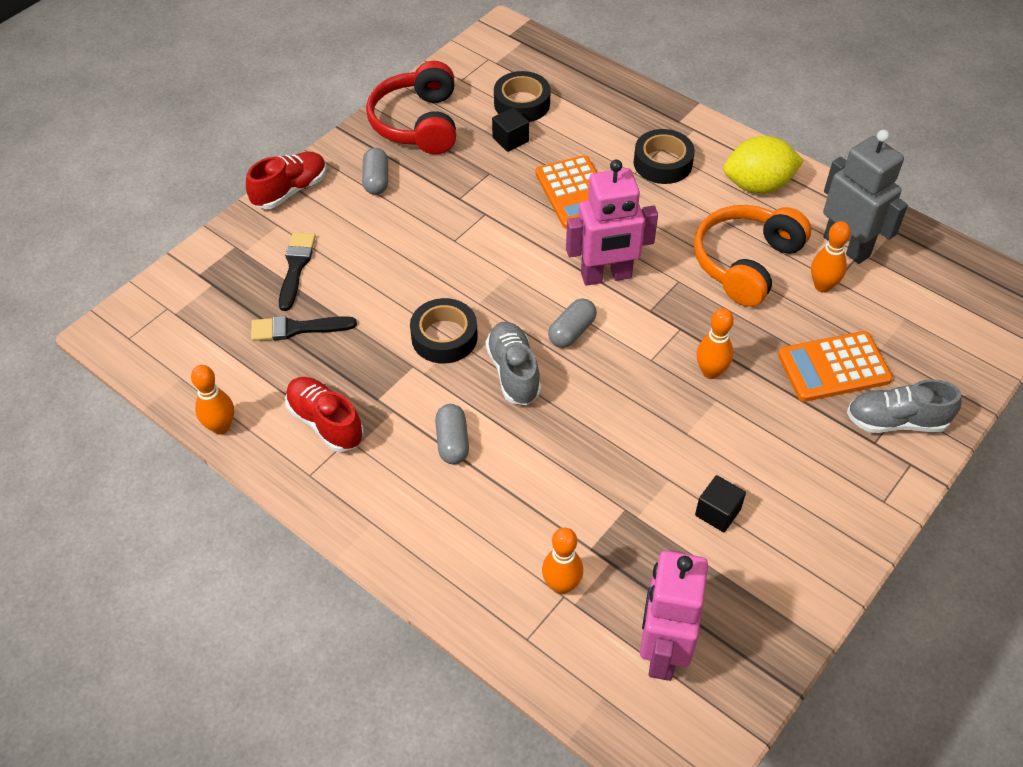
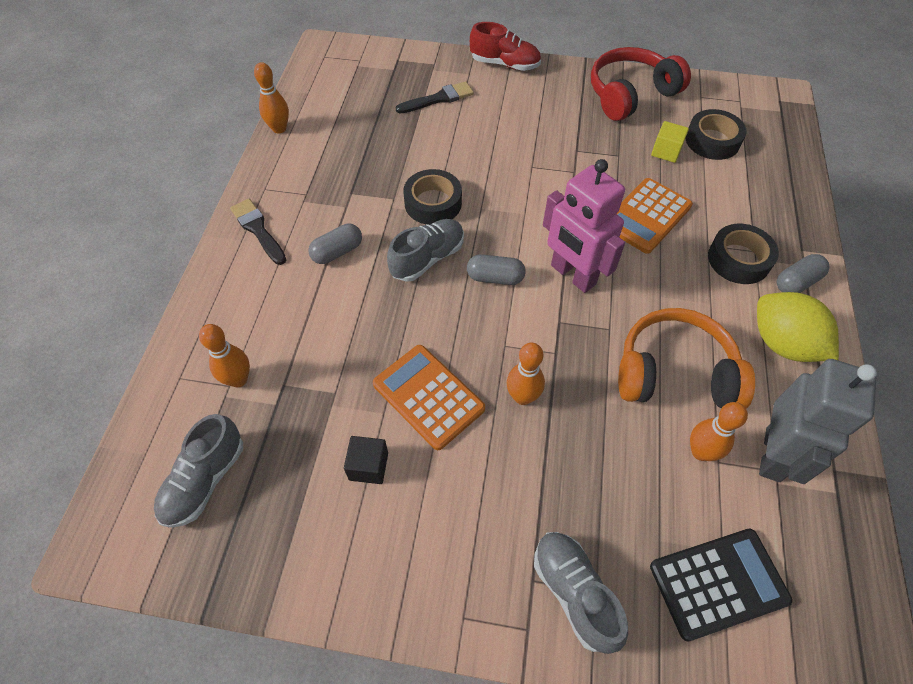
camera: 60 degrees right, 5 degrees up
black brush [251,316,357,341] -> black brush moved to [230,199,286,265]
red shoe [285,377,364,452] -> none
grey capsule [362,148,388,195] -> grey capsule moved to [777,254,829,293]
black cube [492,107,529,152] -> yellow cube [651,121,689,163]
pink robot [640,550,708,681] -> grey shoe [154,414,243,528]
orange calculator [778,331,893,402] -> orange calculator moved to [373,345,485,450]
none -> black calculator [650,529,792,642]

